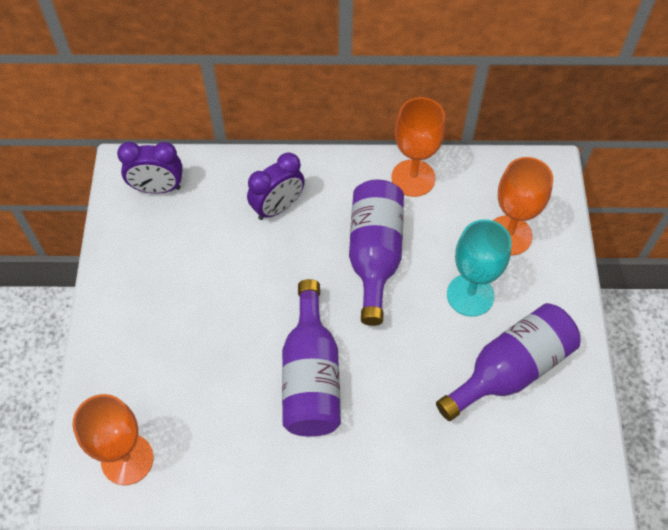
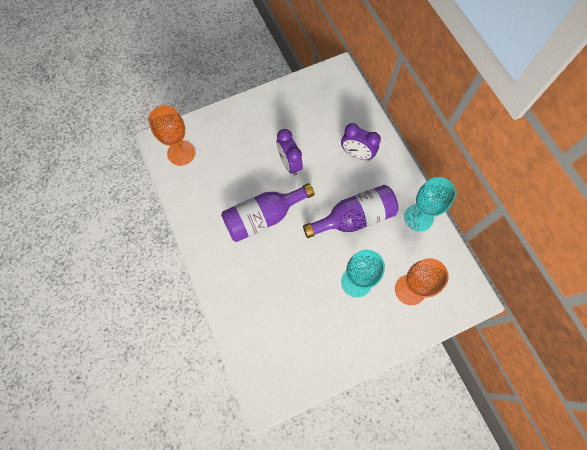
camera: 65 degrees right, 10 degrees up
purple clock [117,142,183,194] -> purple clock moved to [277,129,303,176]
orange goblet [391,97,445,197] -> turquoise goblet [404,177,456,232]
purple bottle [436,303,580,421] -> none

